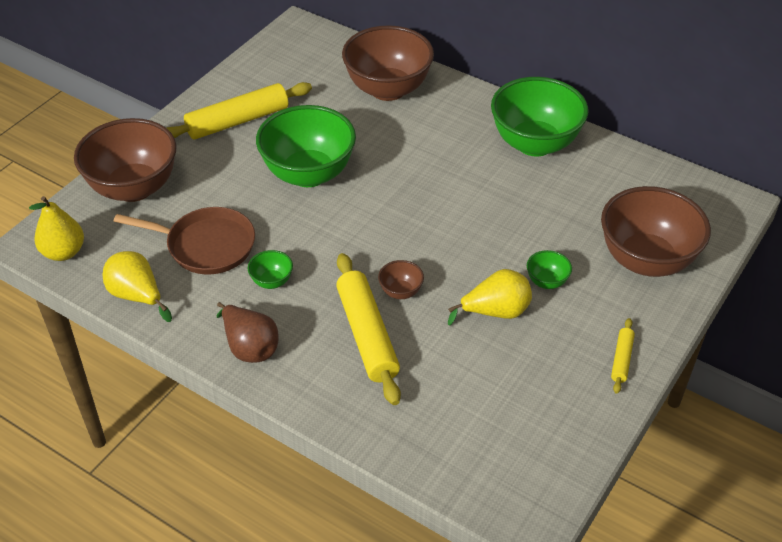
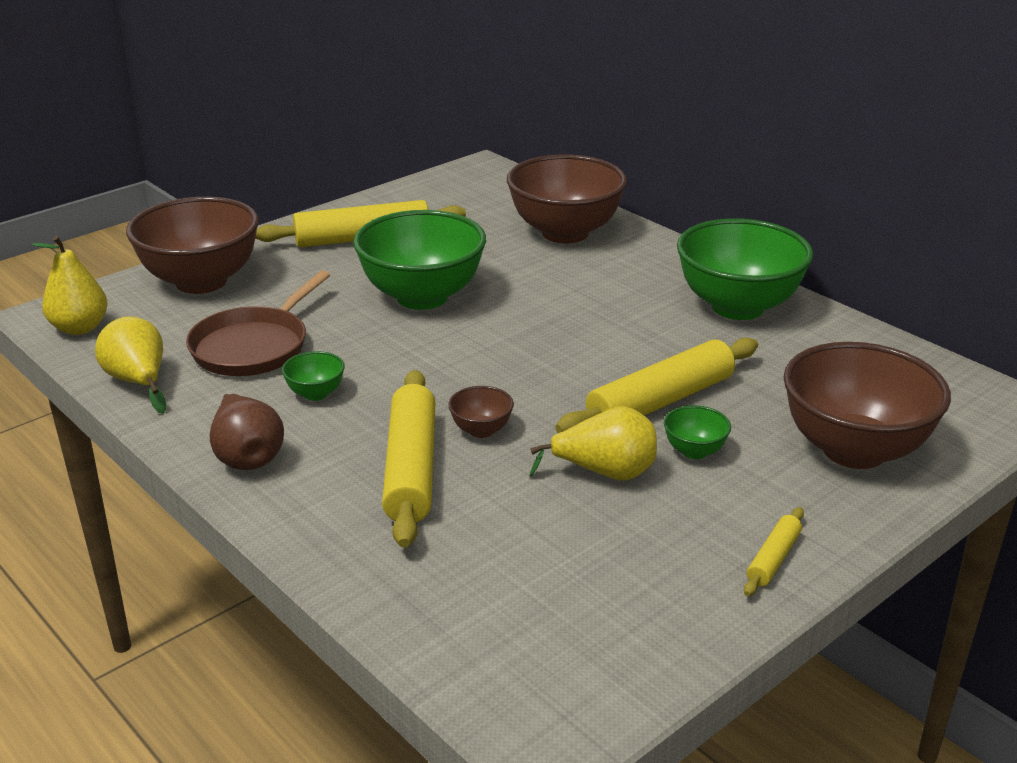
camera: 15 degrees right, 15 degrees down
brown pan [114,207,255,274] -> brown pan turned 90 degrees clockwise [186,270,330,376]
none -> yellow rolling pin [555,337,758,433]

